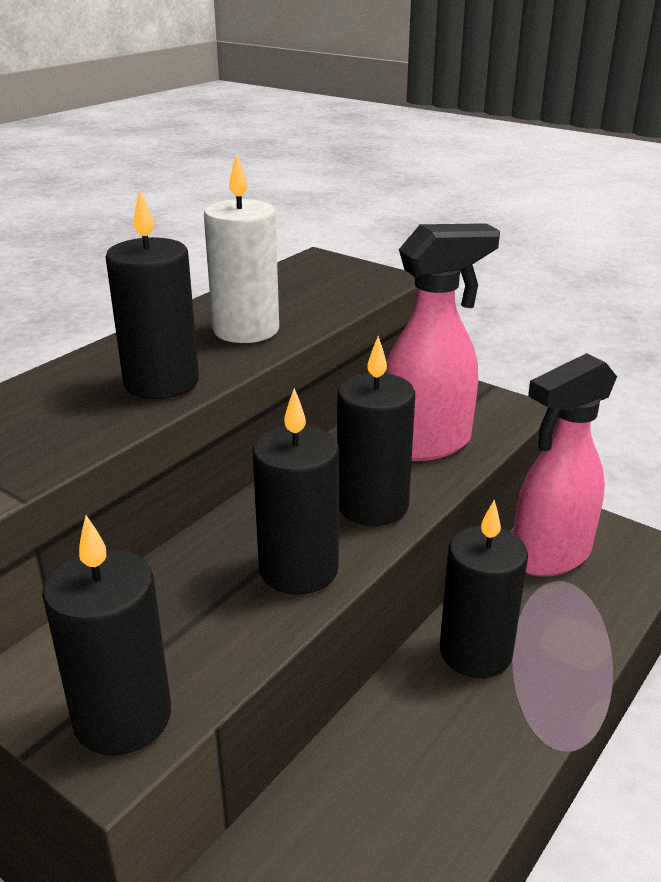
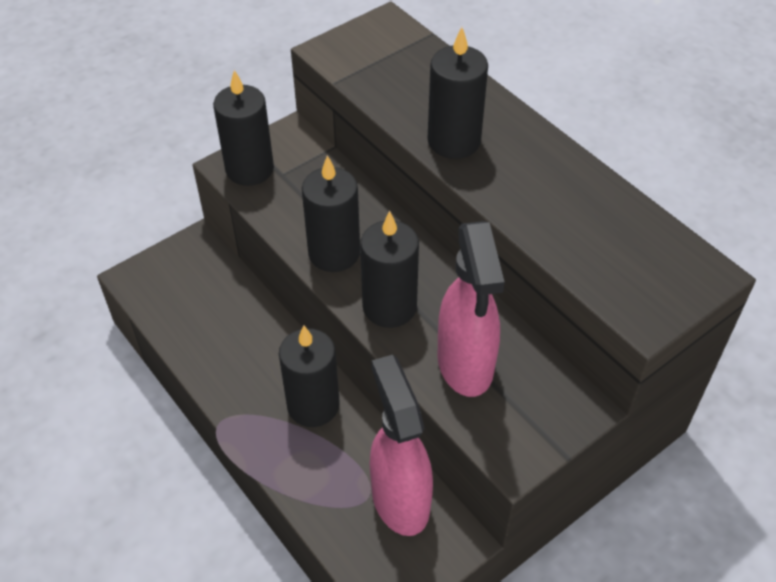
camera: 105 degrees right, 20 degrees up
white candle [204,154,279,343] -> none

